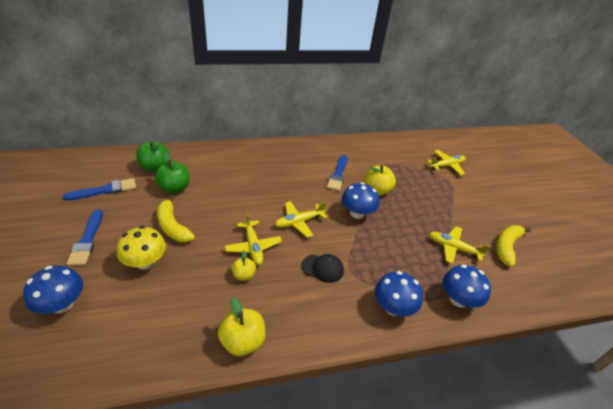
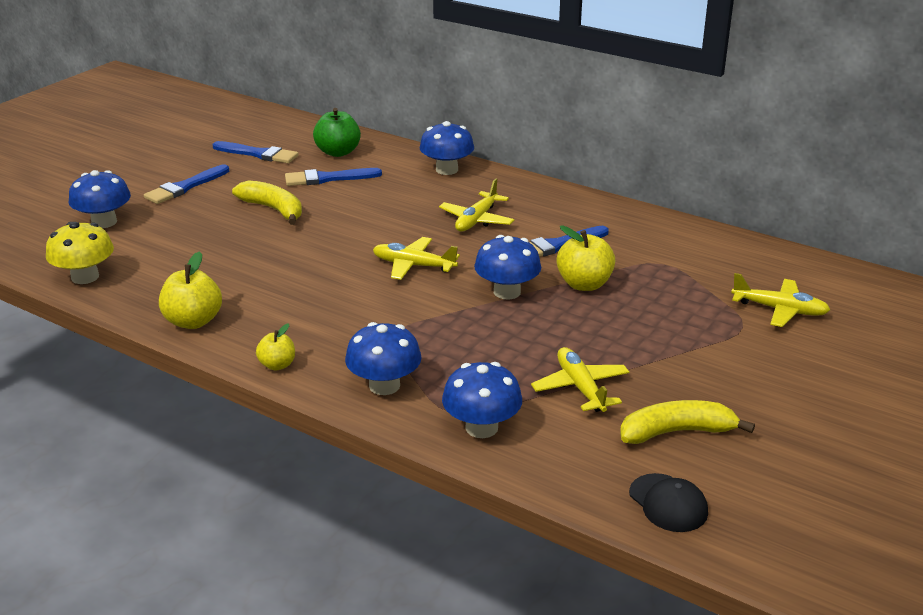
camera: 50 degrees right, 10 degrees down
yellow mushroom [117,226,166,270] -> yellow mushroom moved to [46,222,114,284]
green apple [155,152,189,193] -> blue brush [285,168,382,186]
yellow banana [157,195,195,242] -> yellow banana turned 120 degrees clockwise [232,180,302,225]
yellow plane [225,212,282,265] -> yellow plane moved to [439,179,514,232]
yellow apple [232,250,256,280] -> yellow apple moved to [256,323,295,371]
black cap [301,254,344,283] -> black cap moved to [629,473,708,532]
none -> blue mushroom [420,121,474,175]

